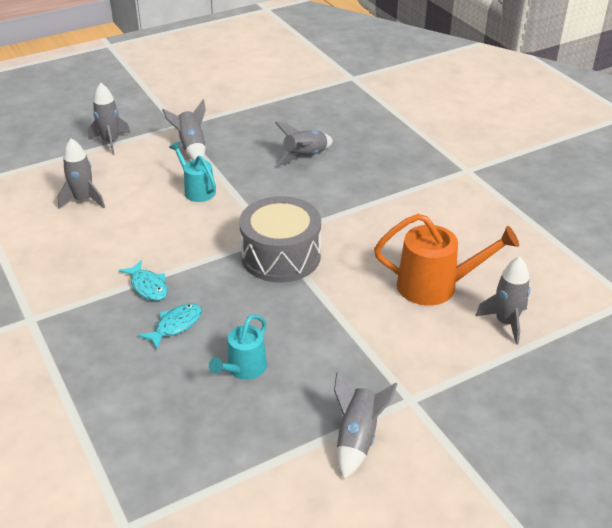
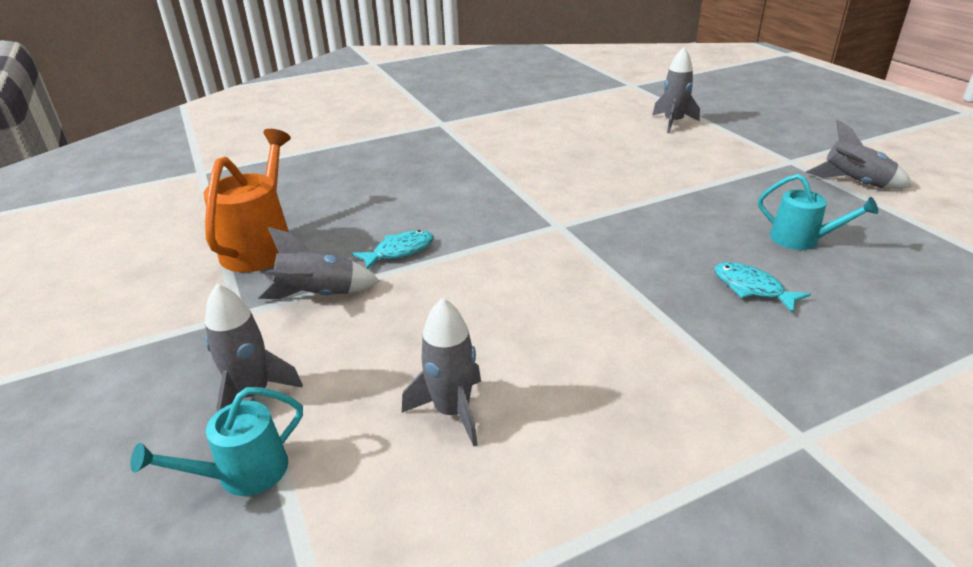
camera: 85 degrees left, 5 degrees down
turquoise fish [118,260,168,301] -> turquoise fish moved to [352,230,434,269]
turquoise watering can [169,142,216,202] -> turquoise watering can moved to [130,387,303,496]
grey drum [239,196,321,283] -> none
grey rocket [275,122,333,166] -> none
orange watering can [374,214,519,306] -> orange watering can moved to [203,129,291,272]

